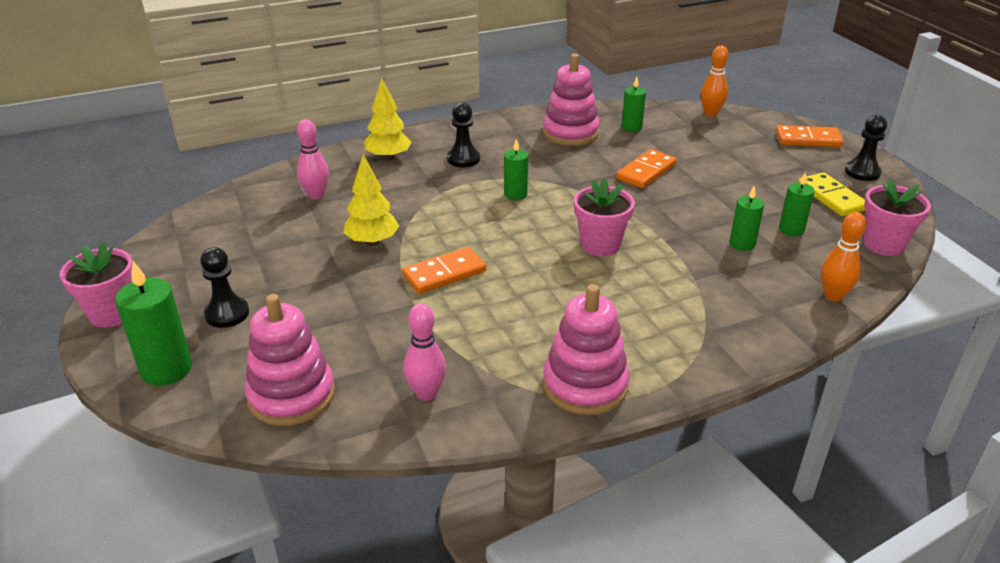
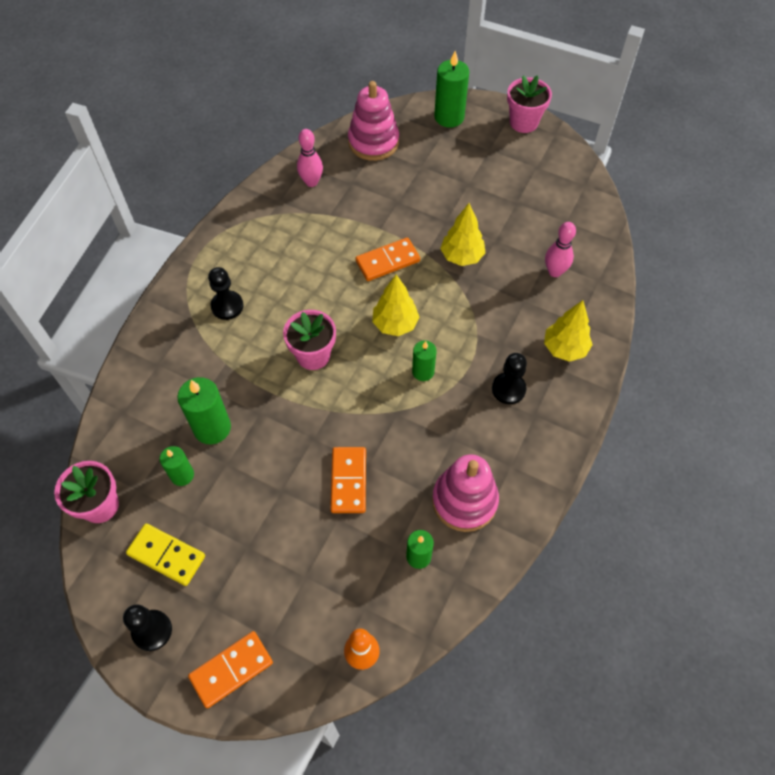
camera: 140 degrees right, 25 degrees up
black pawn [200,247,249,328] -> black pawn moved to [208,267,244,320]
orange domino [402,247,486,294] -> orange domino turned 45 degrees clockwise [355,237,420,281]
pink stacking toy [543,284,630,415] -> none
green candle [730,186,764,251] -> green candle [177,377,231,444], size x1.63
orange bowling pin [821,212,867,302] -> none
none -> yellow tree [372,275,419,336]

